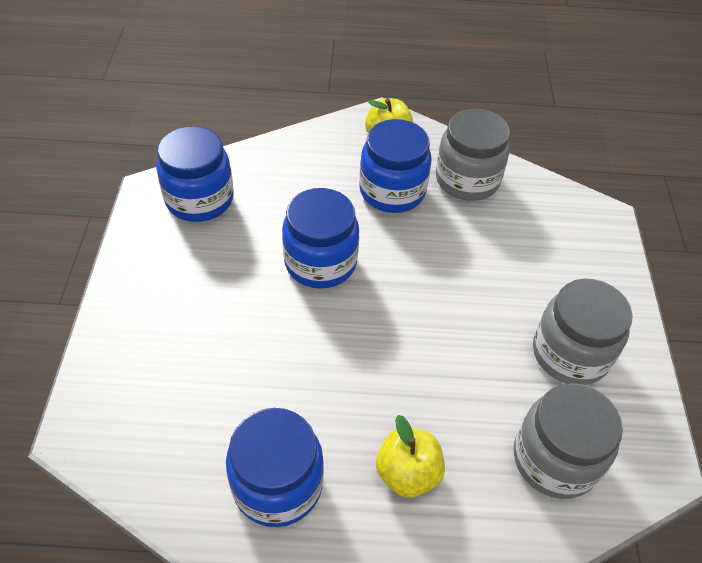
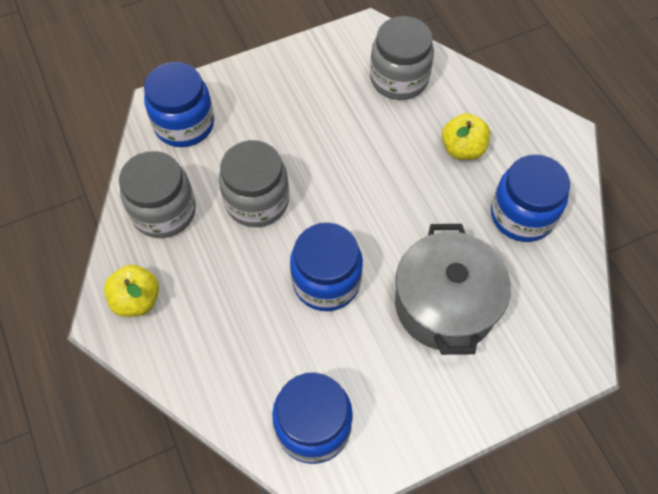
camera: 115 degrees left, 10 degrees up
blue jar [359,119,432,213] -> blue jar moved to [144,62,214,147]
grey jar [533,279,633,385] -> grey jar moved to [219,140,289,227]
none -> grey pot [395,224,511,355]

